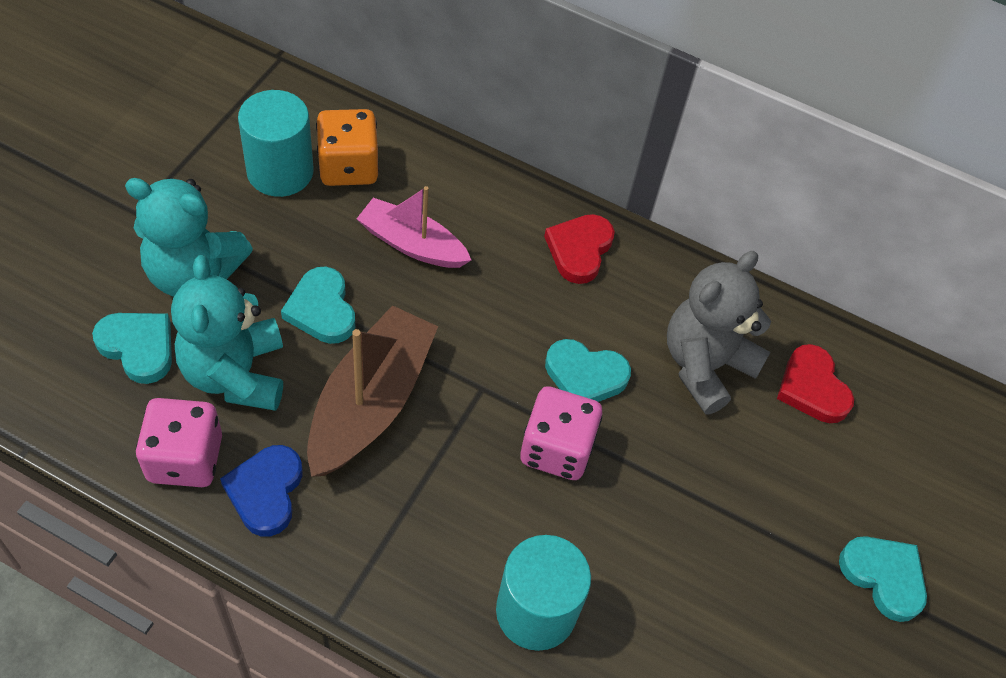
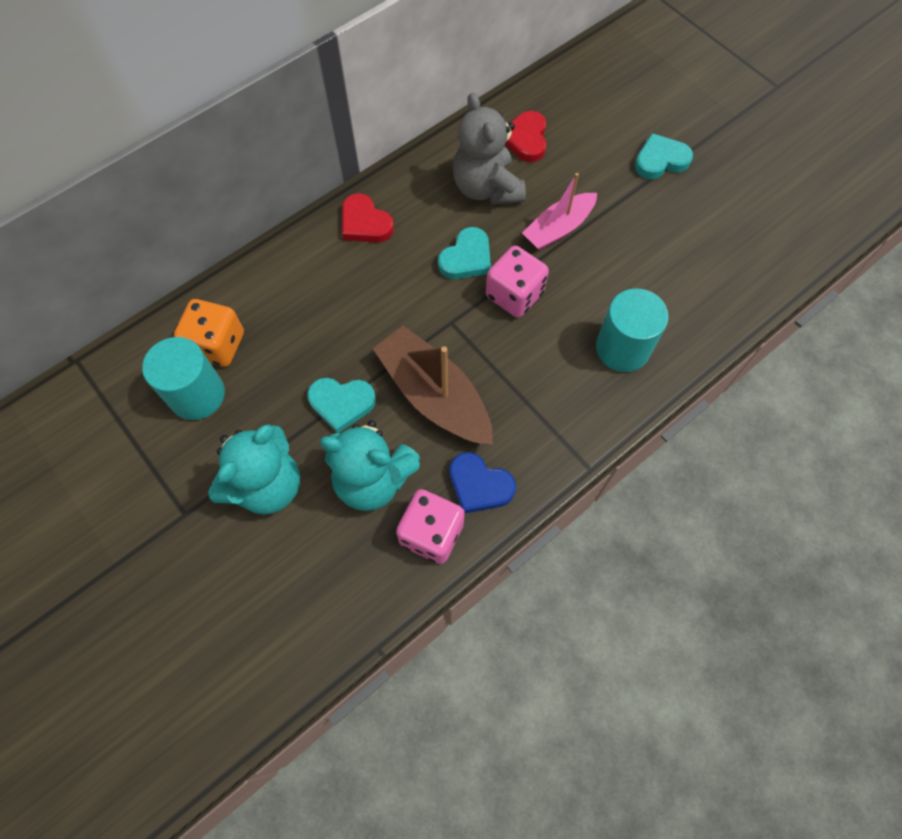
camera: 60 degrees left, 10 degrees up
turquoise heart [92,313,172,384] -> none
pink boat [357,186,471,268] -> pink boat moved to [522,173,597,250]
red heart [777,344,854,423] -> red heart turned 90 degrees clockwise [505,111,547,162]

